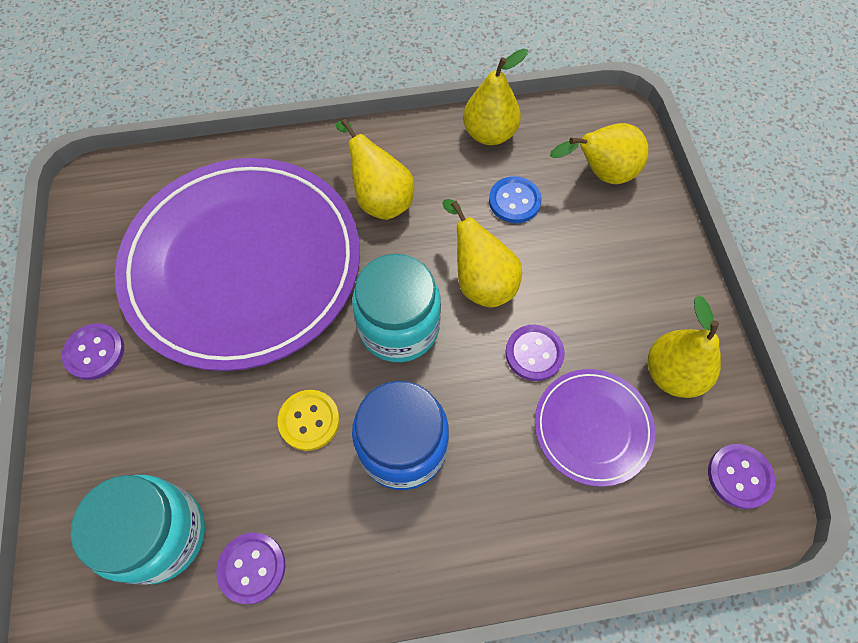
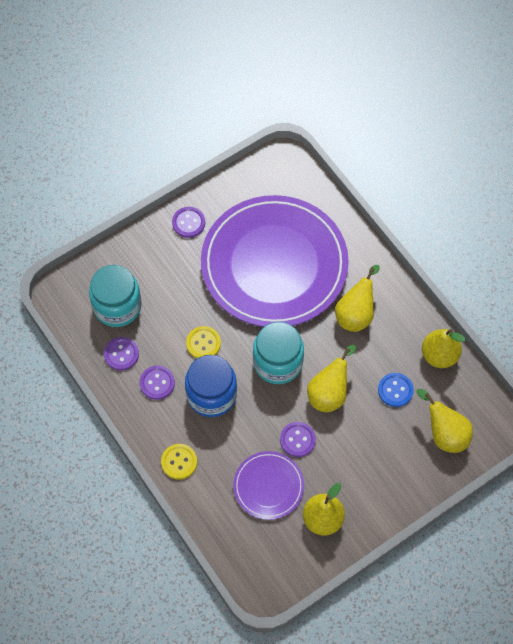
camera: 65 degrees right, 0 degrees up
purple button [708,444,776,509] -> purple button moved to [140,366,175,400]
none -> yellow button [161,444,197,479]

